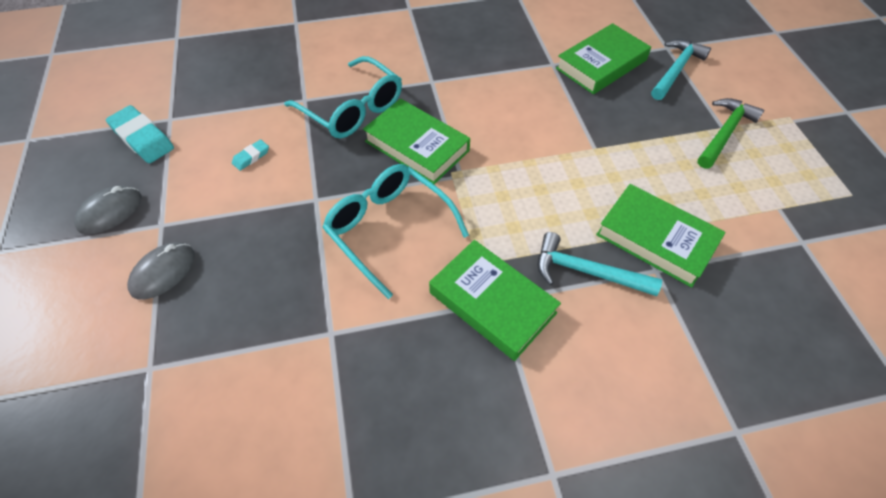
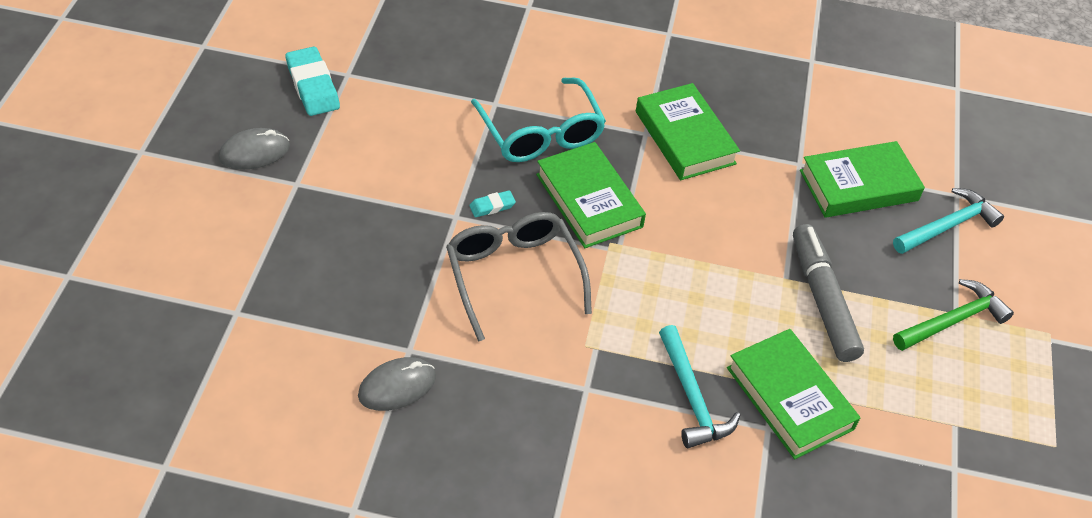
camera: 20 degrees right, 5 degrees down
grey mouse [127,242,195,300] -> grey mouse moved to [358,357,436,411]
turquoise eraser [232,139,269,171] -> turquoise eraser moved to [469,190,516,217]
turquoise glasses [322,164,469,299] -> grey glasses [446,212,592,342]
green book [429,240,561,361] -> green book moved to [636,83,740,180]
turquoise hammer [538,232,662,296] -> turquoise hammer turned 150 degrees counterclockwise [659,325,740,448]
none -> grey marker [793,224,864,362]

